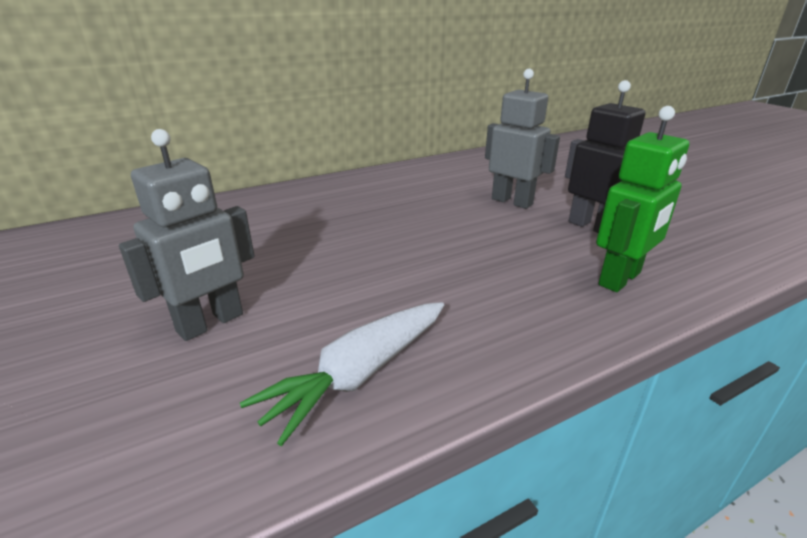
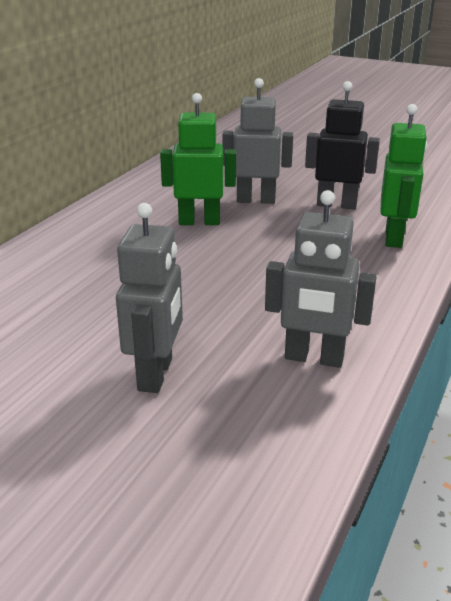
camera: 35 degrees left, 0 degrees up
white carrot [240,302,444,446] -> grey robot [265,190,377,368]
none -> green robot [160,93,236,225]

